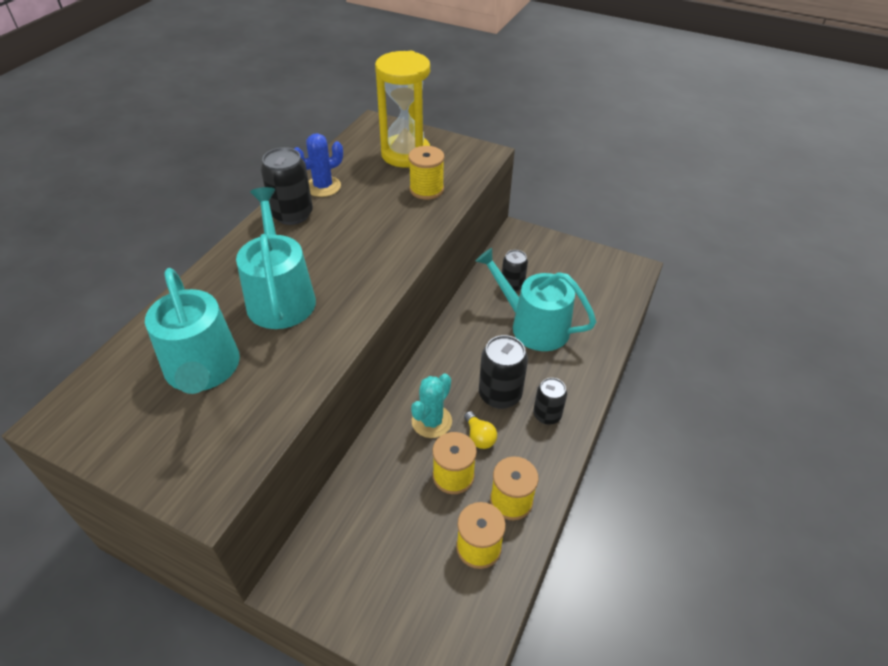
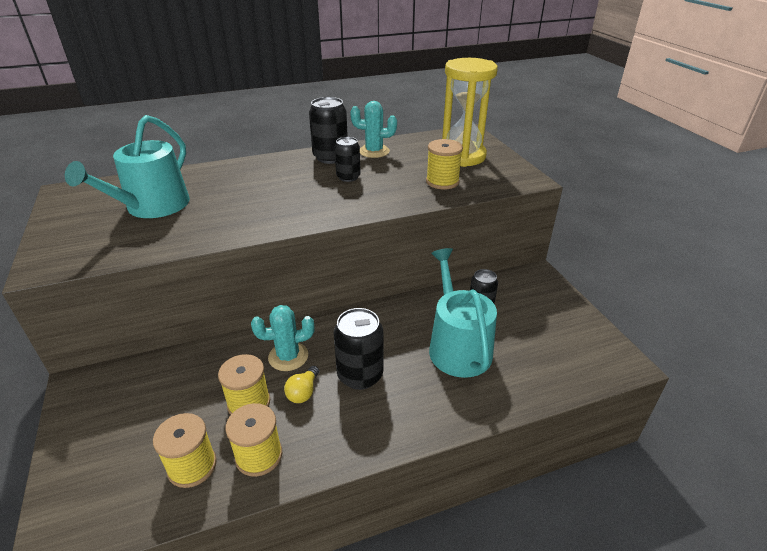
camera: 45 degrees right, 10 degrees down
turquoise watering can [236,187,316,329] -> none
blue cactus [294,133,343,197] -> turquoise cactus [350,101,397,158]
black can [533,378,567,425] -> black can moved to [335,137,361,182]

